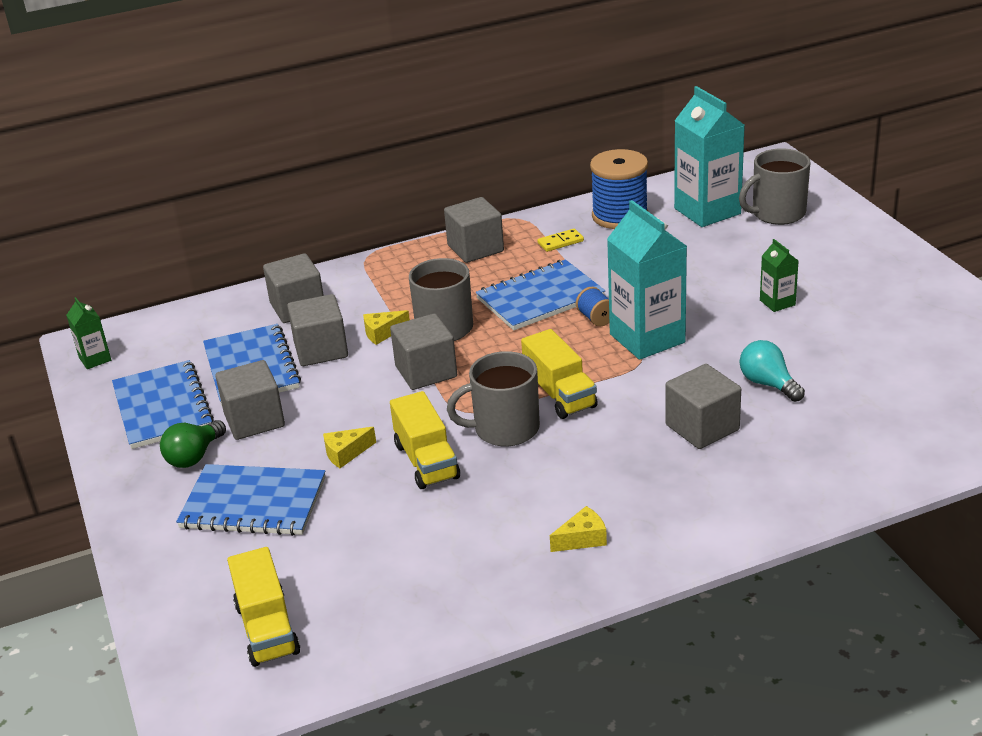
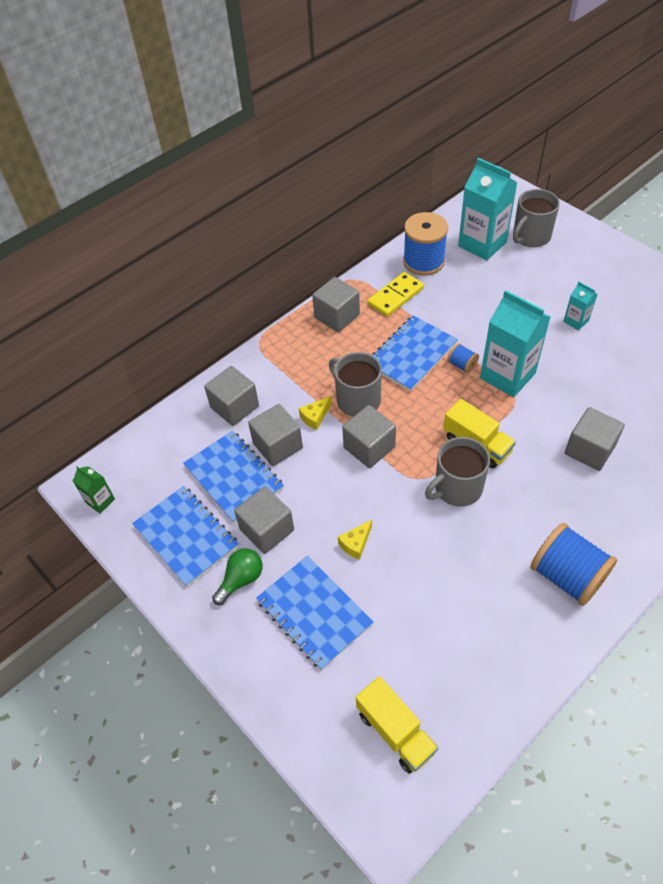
camera: 20 degrees left, 20 degrees up
green light bulb [160,420,226,468] -> green light bulb turned 150 degrees counterclockwise [212,548,263,605]
blue notebook [176,464,325,536] -> blue notebook turned 60 degrees clockwise [256,555,374,670]
yellow truck [390,391,460,489] -> none
yellow domino [537,229,584,252] -> yellow domino [368,272,424,317], size x1.74
yellow cheese [550,506,607,552] -> blue spool [531,523,617,606]
turquoise light bulb [740,340,805,402] -> none
green carton [760,239,798,312] -> turquoise carton [563,282,598,331]

